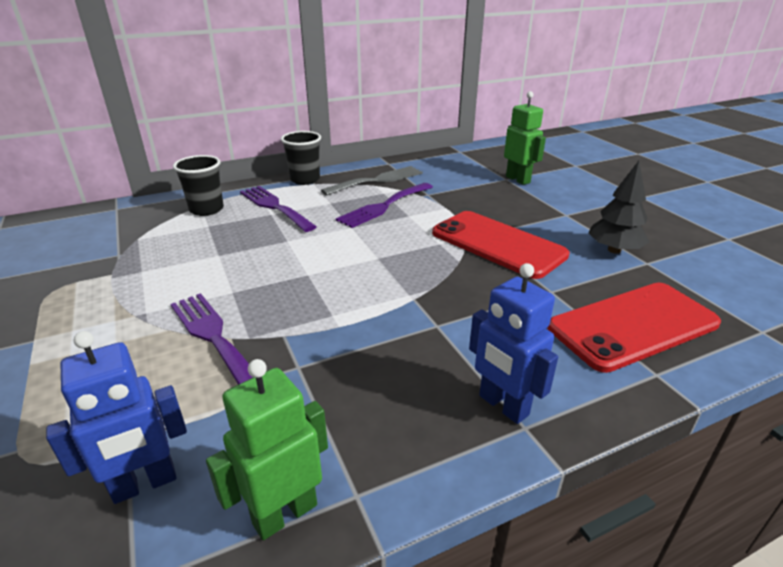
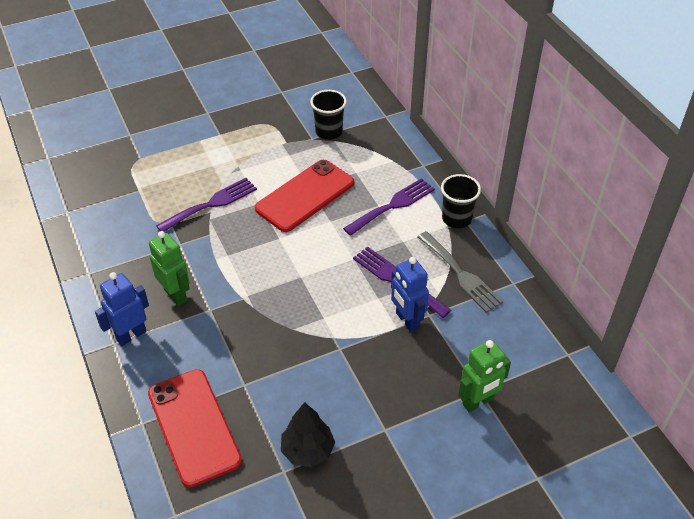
camera: 90 degrees right, 15 degrees up
blue robot [46,331,187,504] -> blue robot moved to [391,257,429,332]
black cup [173,155,224,216] -> black cup moved to [310,90,347,140]
green robot [206,359,328,540] -> green robot moved to [149,231,190,306]
red phone [432,211,570,279] -> red phone moved to [255,160,354,232]

